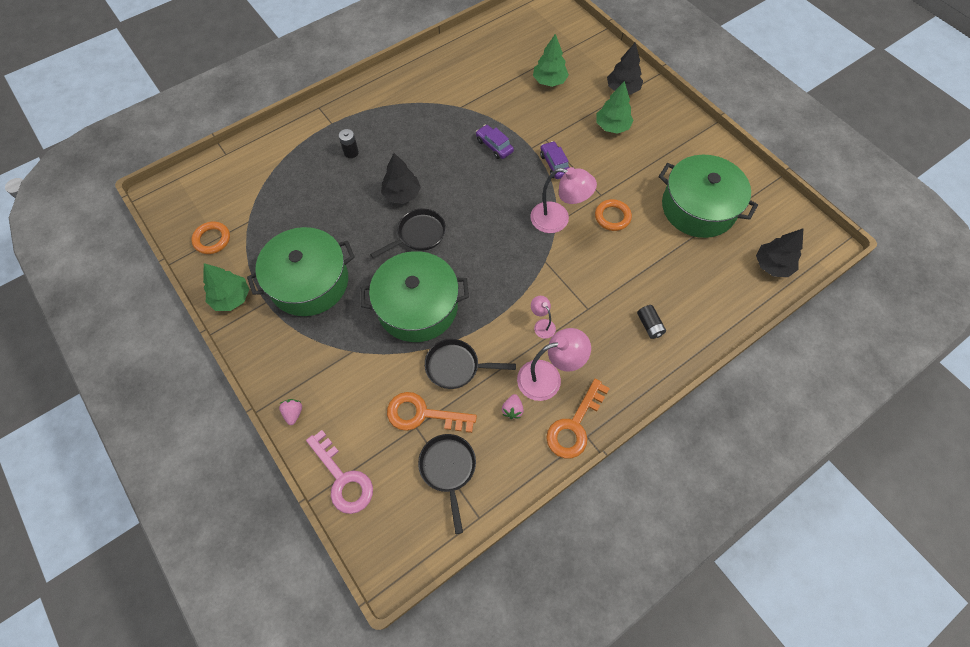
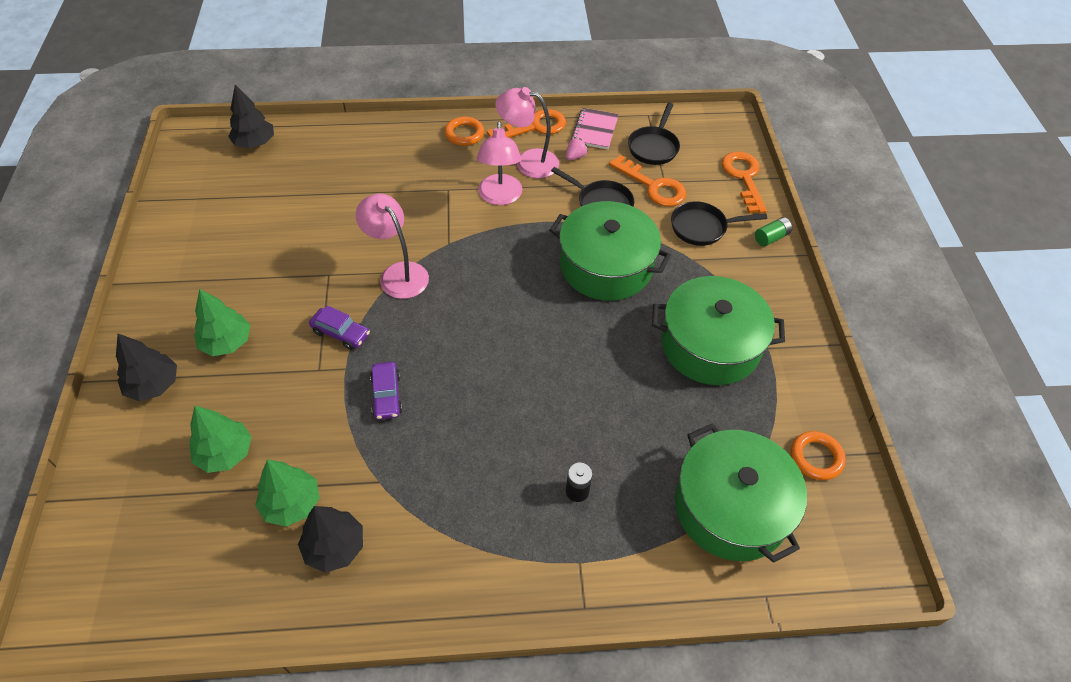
camera: 150 degrees left, 10 degrees down
green tree [203,263,249,311] -> green tree moved to [255,459,320,527]
pink strawberry [279,399,302,425] -> green battery [755,217,792,247]
pink key [306,430,373,514] -> orange key [722,152,767,213]
black pan [370,209,446,258] -> black pan moved to [671,201,767,246]
black tree [381,153,421,204] -> black tree moved to [298,506,363,573]
pink lamp [531,296,556,339] -> pink lamp [477,121,522,205], size x1.94
purple car [540,141,570,179] -> purple car turned 75 degrees counterclockwise [309,305,370,350]
orange ring [595,199,632,231] -> orange ring moved to [445,117,484,146]
black battery [637,305,666,339] -> none
green pot [659,155,758,238] -> green pot moved to [675,423,807,563]
none -> pink notebook [571,108,619,149]

